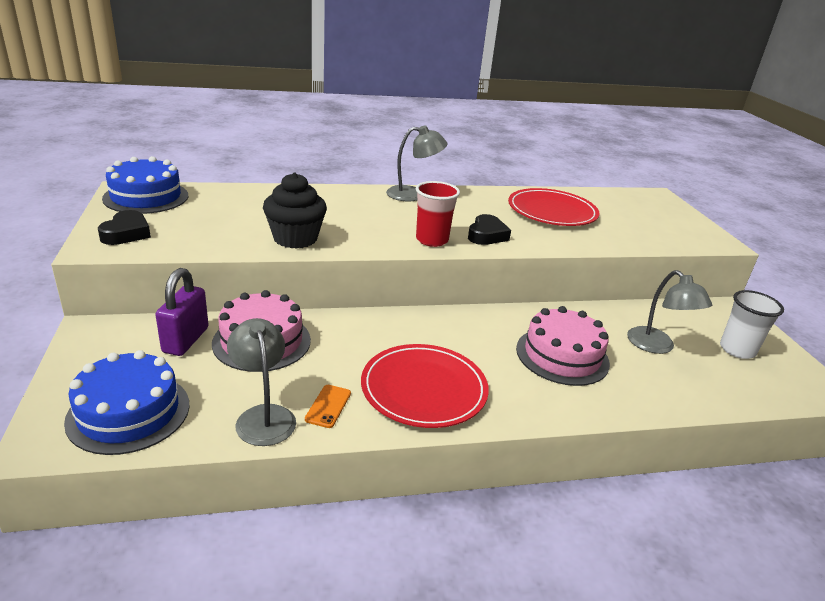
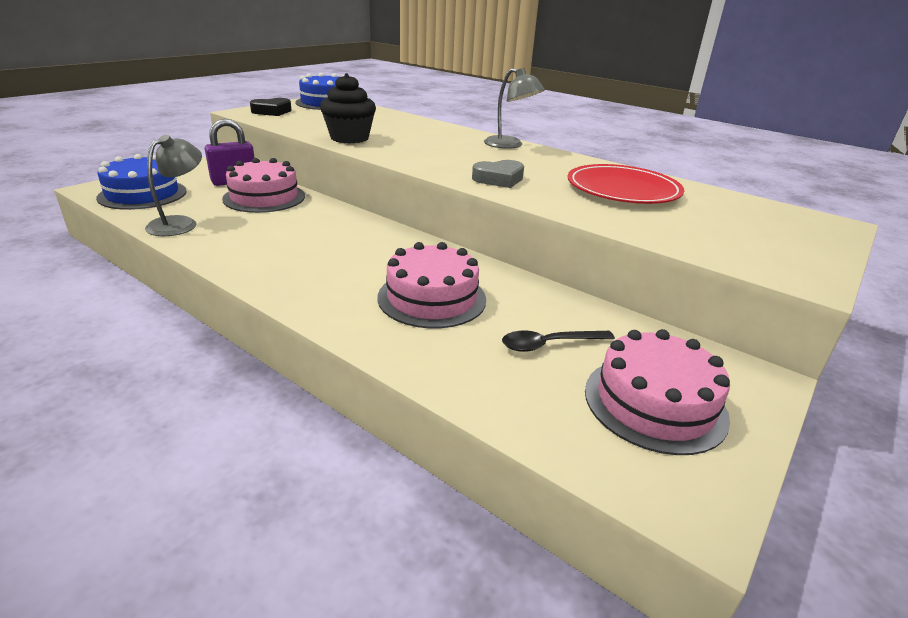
camera: 50 degrees right, 0 degrees up
orange phone [305,385,351,428] -> none
red plate [361,344,489,428] -> none
red cup [416,181,460,247] -> none
black heart [468,214,511,245] -> grey heart [472,160,524,188]
grey lamp [627,270,712,354] -> black spoon [502,330,615,352]
white cup [720,290,784,359] -> pink cake [585,329,730,455]

